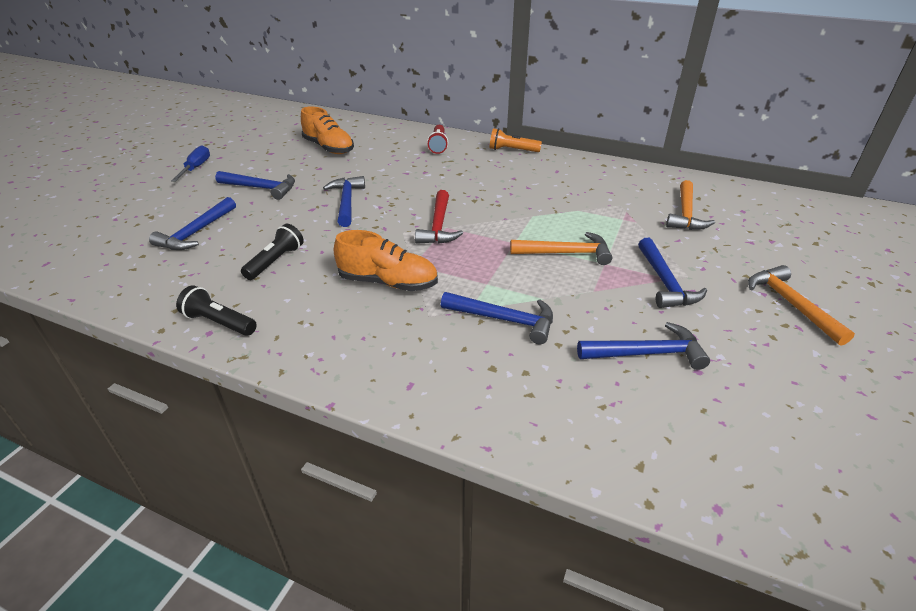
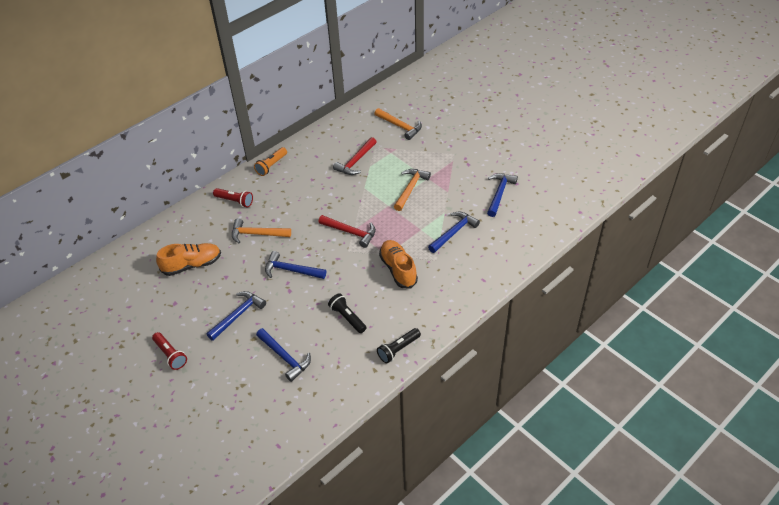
camera: 65 degrees left, 10 degrees up
blue screwdriver [171,145,210,182] -> red flashlight [152,332,187,370]
orange shoe [334,230,438,291] -> orange shoe turned 60 degrees counterclockwise [379,240,418,288]
blue hammer [638,238,707,308] -> none
orange hammer [748,265,855,346] -> orange hammer moved to [232,218,291,243]
none -> red hammer [333,137,376,175]

